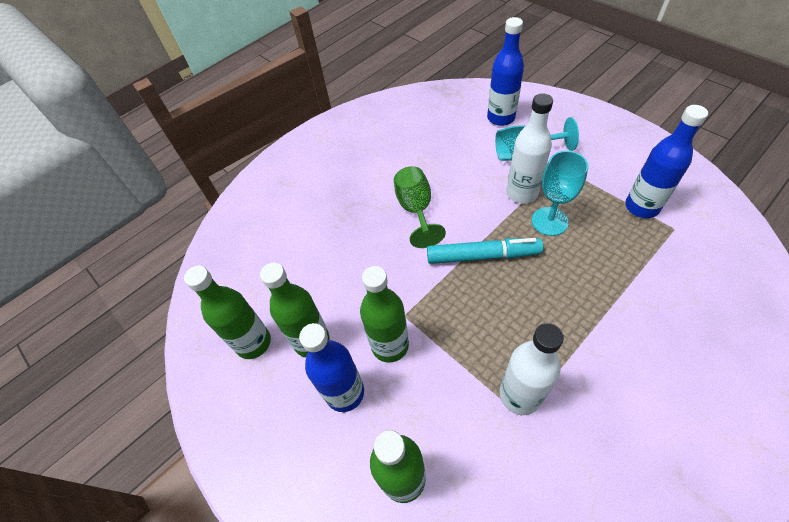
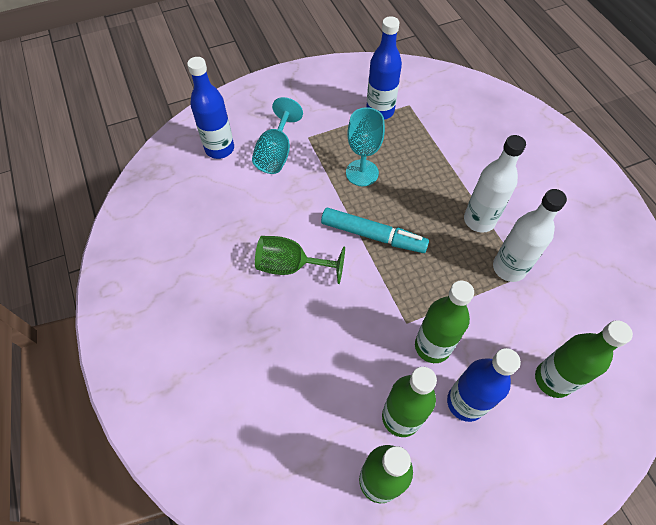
camera: 75 degrees left, 5 degrees up
turquoise marker [427,238,543,264] -> turquoise marker turned 90 degrees clockwise [321,208,429,253]
white bottle [506,93,553,204] -> white bottle moved to [464,135,526,233]

